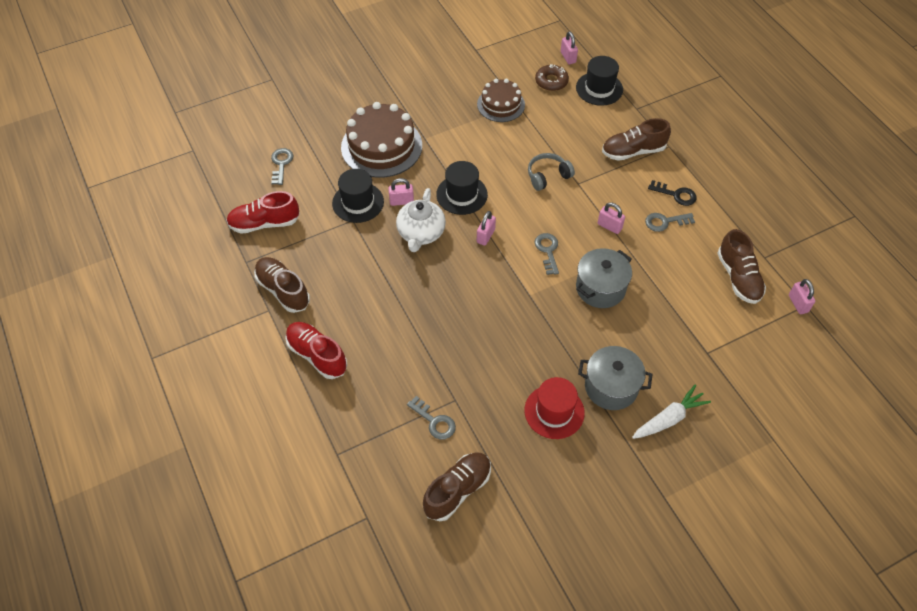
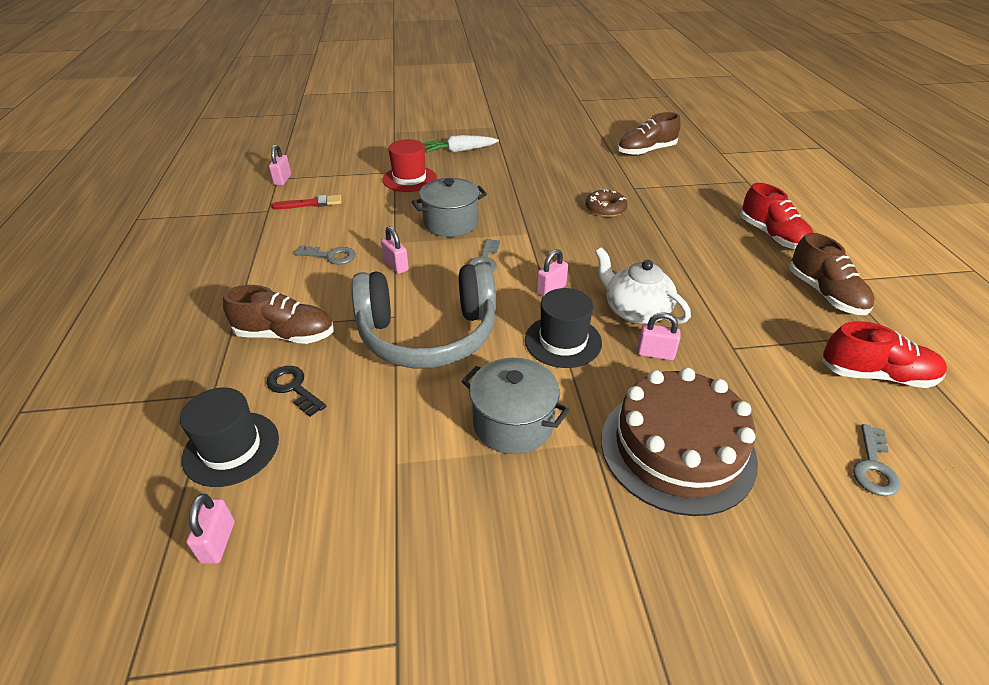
camera: 160 degrees left, 15 degrees down
black hat [332,169,384,223] -> none
white teapot [396,188,446,252] -> white teapot turned 75 degrees counterclockwise [595,247,691,324]
grey key [407,396,456,440] -> none
brown cake [477,79,525,122] -> none
red hat [525,377,585,439] -> red hat moved to [382,139,437,192]
grey headphones [528,153,575,191] -> grey headphones [351,263,496,368], size x2.19
brown donut [535,64,569,91] -> brown donut moved to [586,189,628,217]
grey pot [578,346,653,410] -> grey pot moved to [462,358,570,454]
black key [648,180,697,206] -> black key moved to [266,366,326,417]
brown shoe [717,229,766,304] -> red brush [271,195,341,209]

